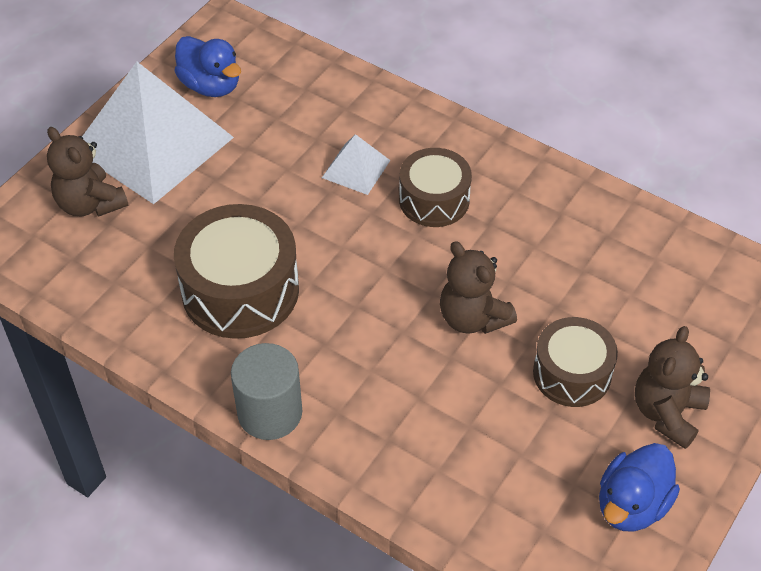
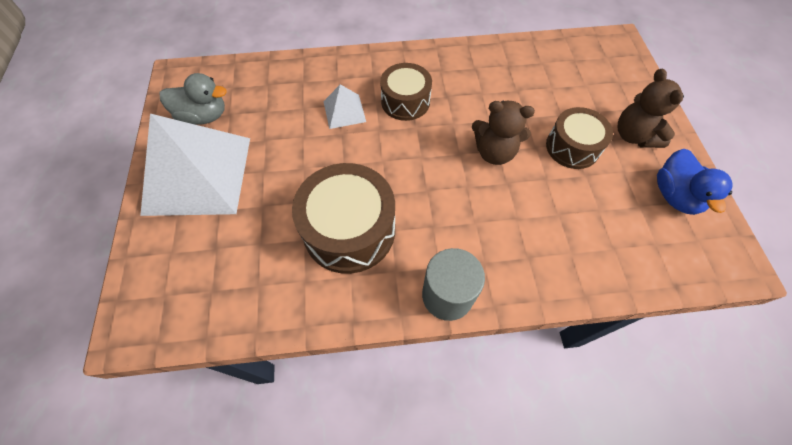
camera: 40 degrees left, 10 degrees up
brown teddy bear [47,127,129,217] -> none
blue duck [175,36,241,97] -> grey duck [160,73,227,125]

